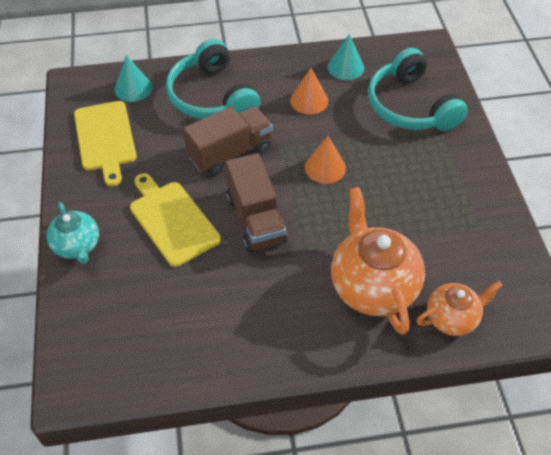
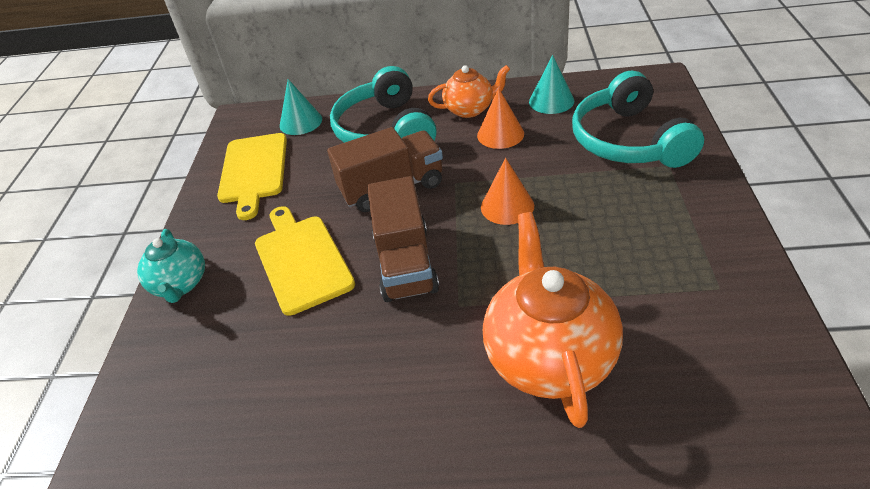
camera: 15 degrees right, 10 degrees down
orange teapot [417,281,503,336] -> orange teapot moved to [428,65,510,118]

